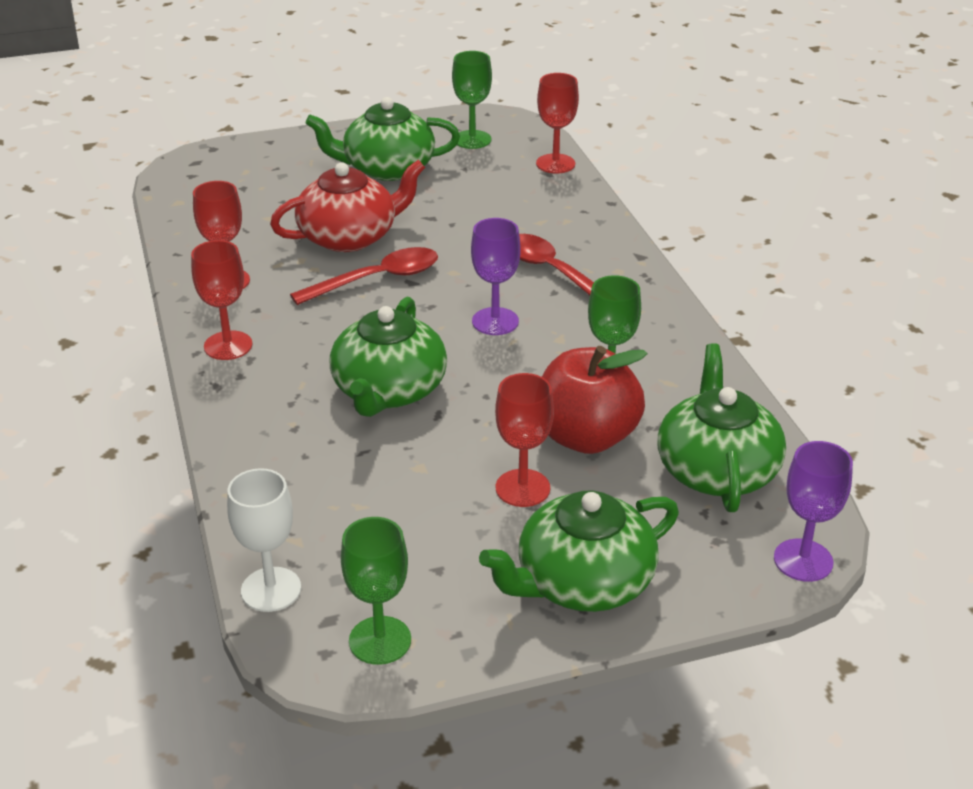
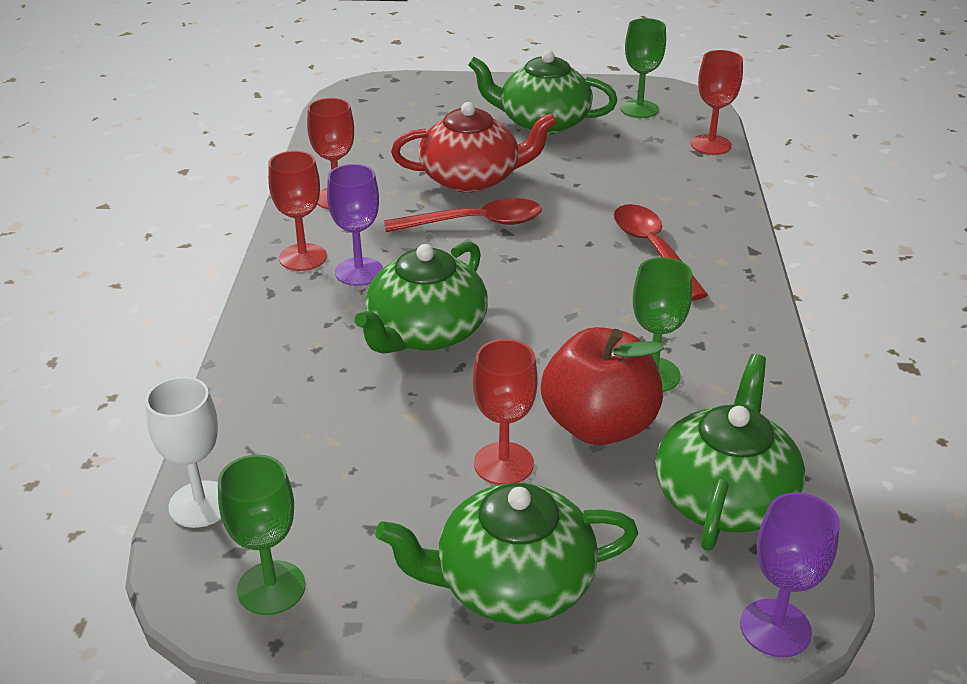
camera: 20 degrees right, 0 degrees up
purple goblet [471,218,520,335] -> purple goblet moved to [327,164,383,286]

